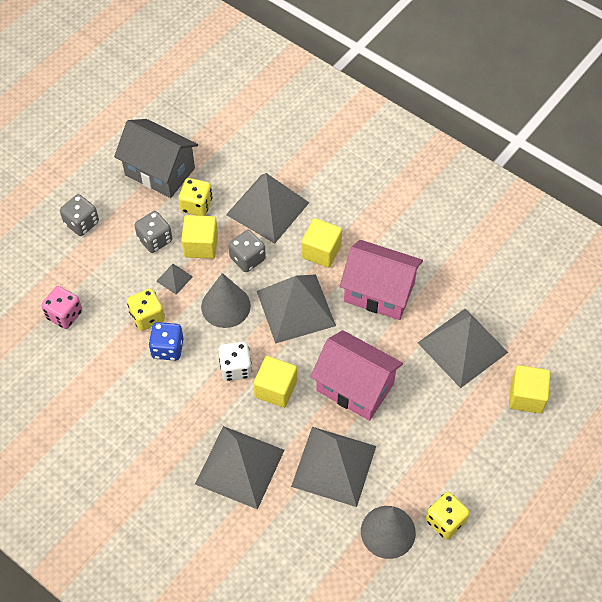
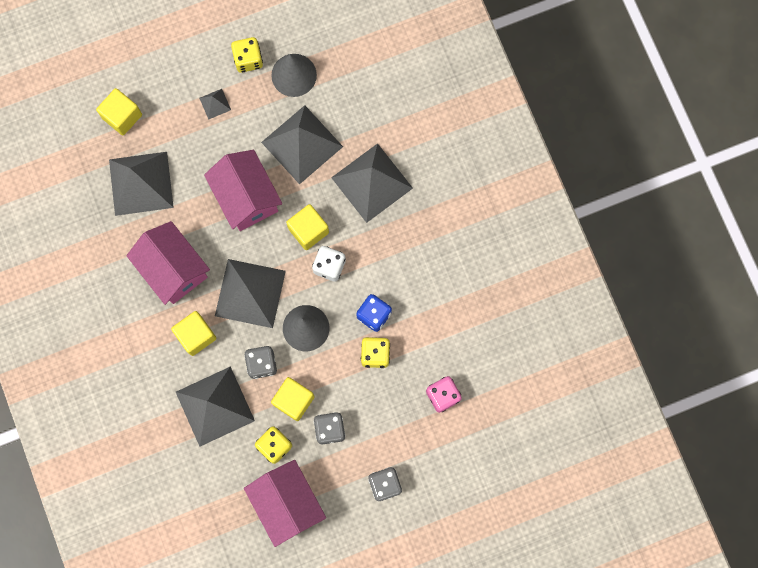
camera: 150 degrees left, 20 degrees up
grey house [114,119,198,198] -> pink house [244,460,326,547]
grey pyramid [156,264,193,295] -> grey pyramid moved to [199,89,231,120]

